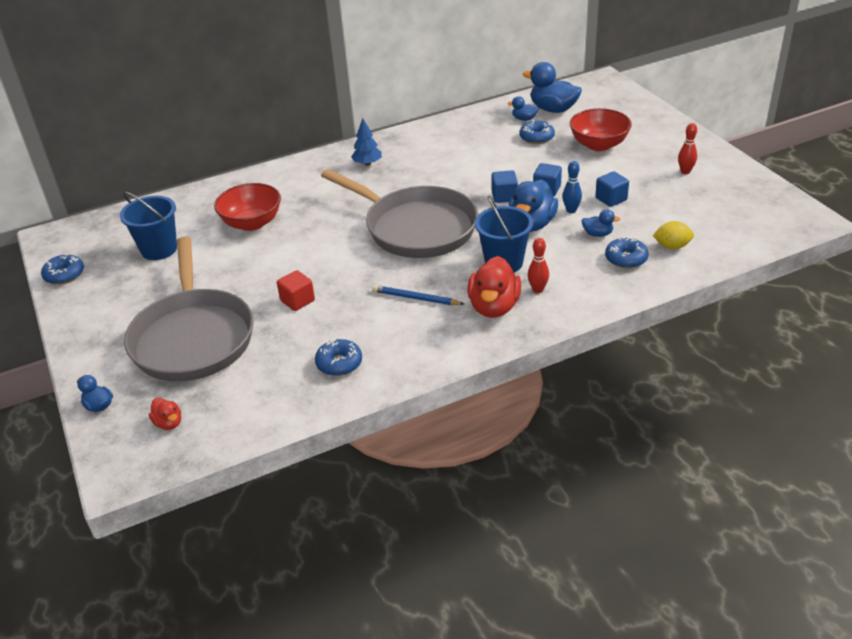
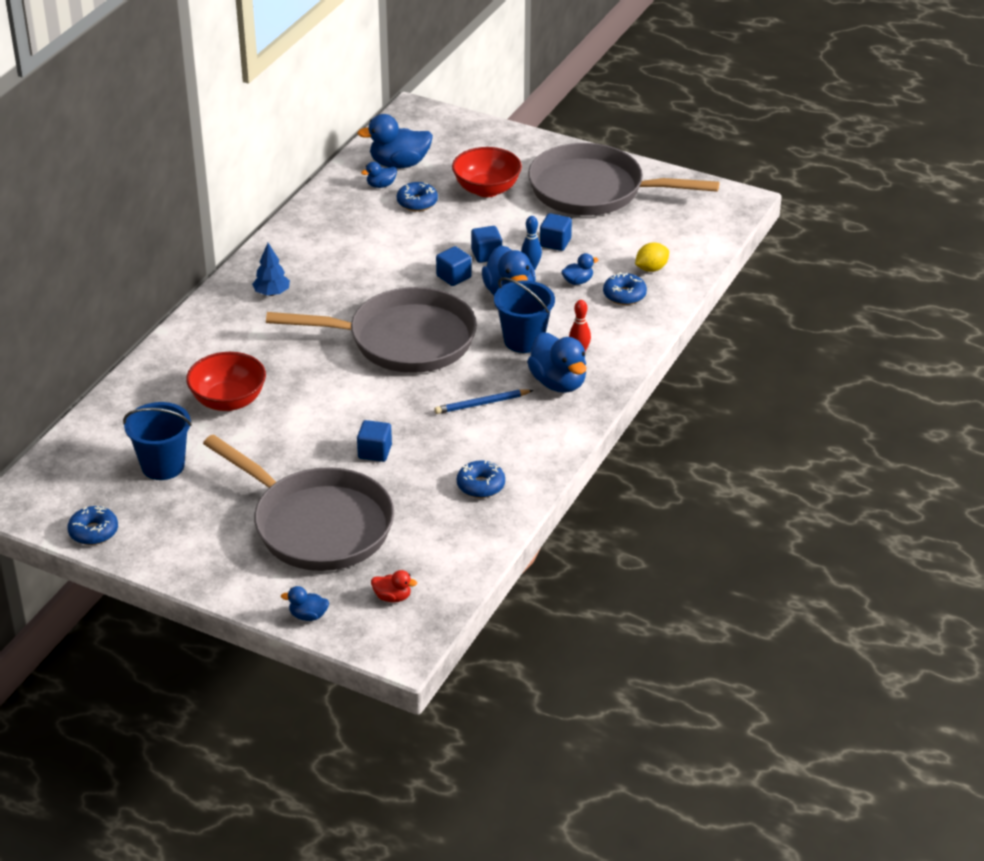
camera: 40 degrees left, 0 degrees up
red cube [277,270,315,311] -> blue cube [357,420,392,462]
red duck [467,256,521,318] -> blue duck [527,332,586,393]
red bowling pin [678,123,697,174] -> grey pan [528,143,719,215]

